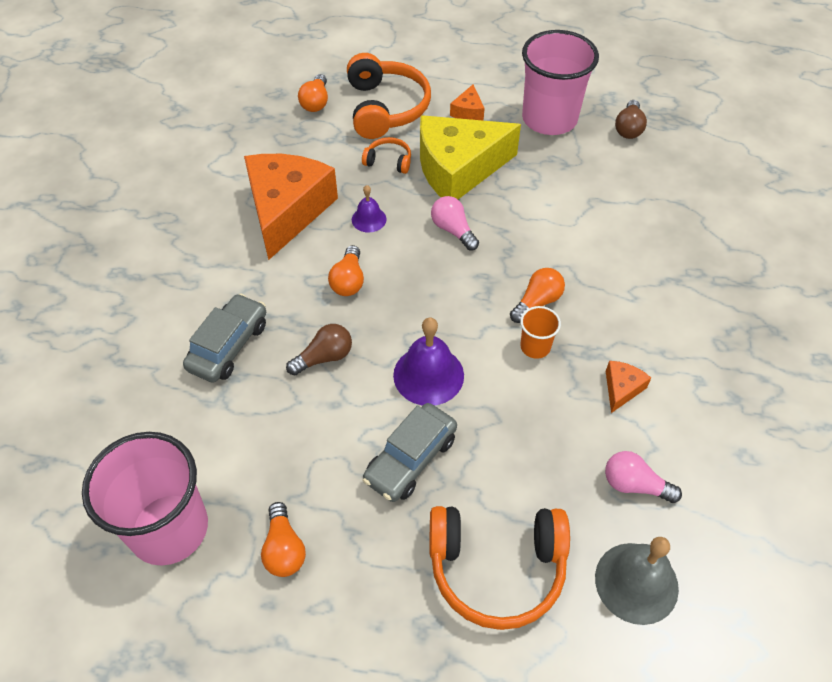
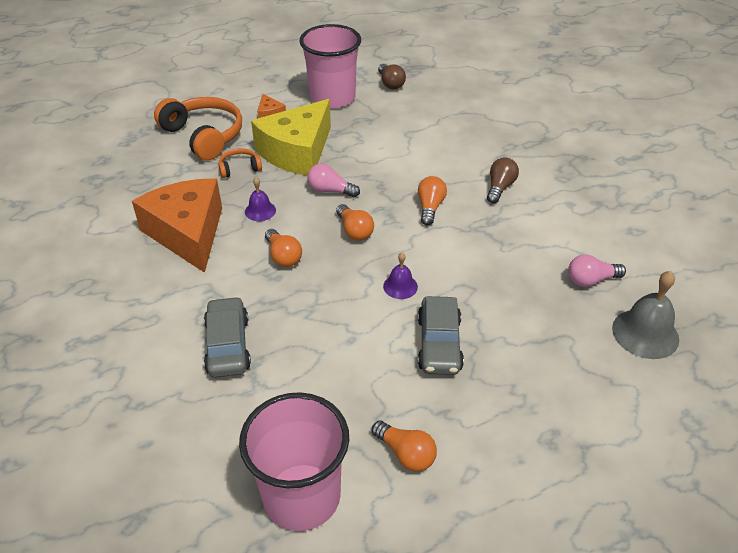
camera: 35 degrees left, 10 degrees down
brown light bulb [286,324,352,376] -> brown light bulb moved to [487,157,519,203]
orange light bulb [298,74,328,112] -> orange light bulb moved to [336,204,374,241]
purple bell [393,318,464,405] -> purple bell [383,253,418,299], size x0.57
orange headphones [429,506,570,630] -> none
orange cup [520,306,561,359] -> none
orange cheese [606,361,651,413] -> none

